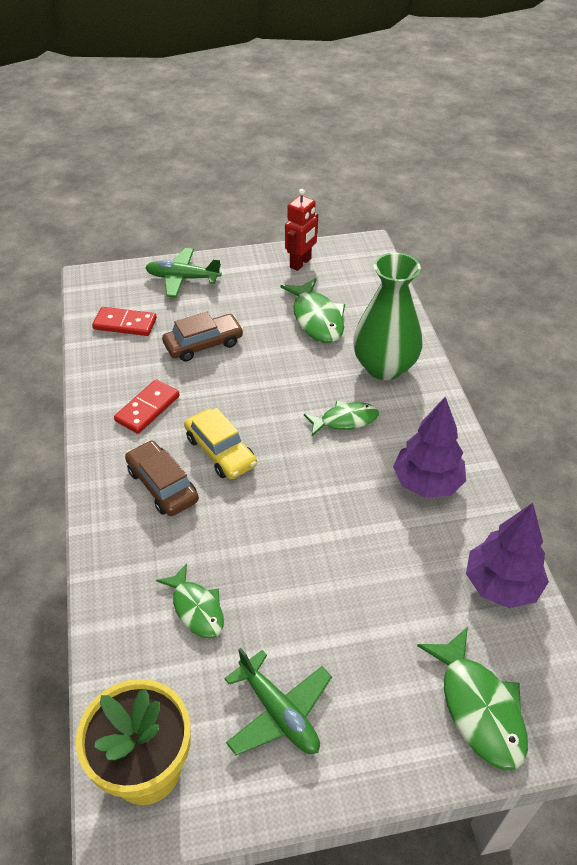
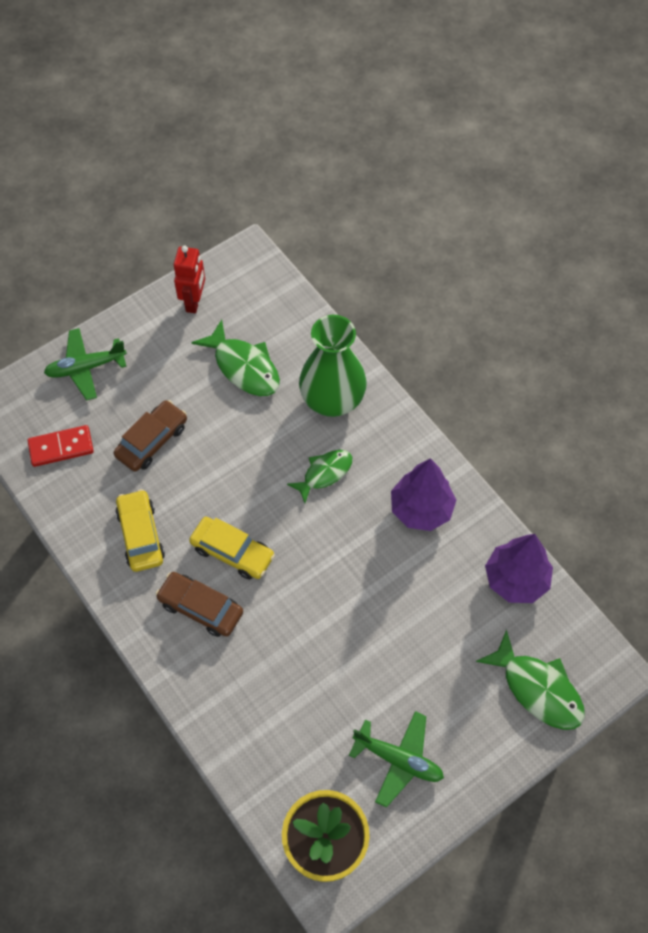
camera: 25 degrees left, 15 degrees up
red domino [114,379,180,434] -> yellow car [115,489,165,572]
green fish [156,563,224,638] -> none

